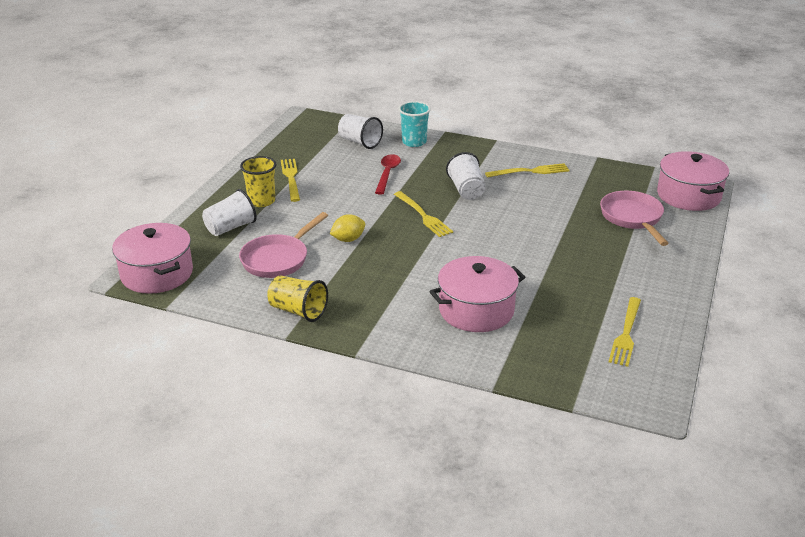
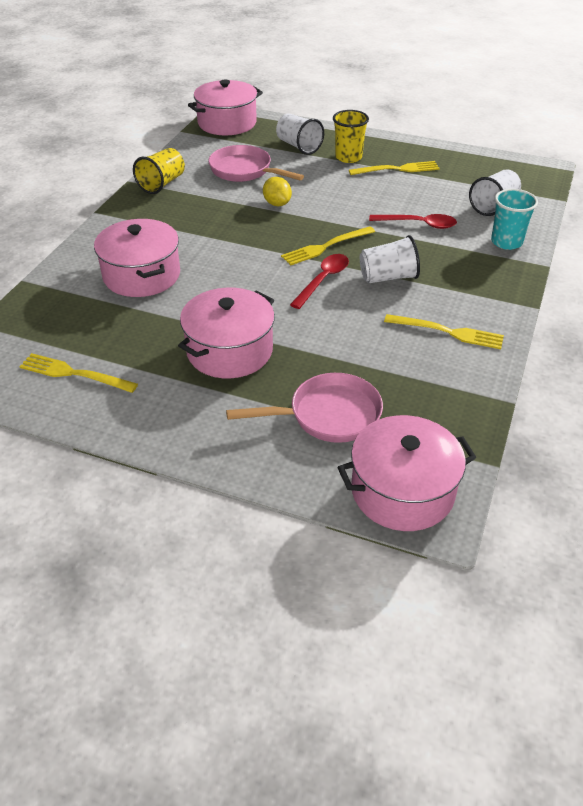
camera: 90 degrees right, 10 degrees up
yellow fork [485,163,570,178] -> yellow fork turned 60 degrees counterclockwise [384,314,504,349]
none -> pink pot [178,288,275,378]
none -> red spoon [290,254,349,309]

